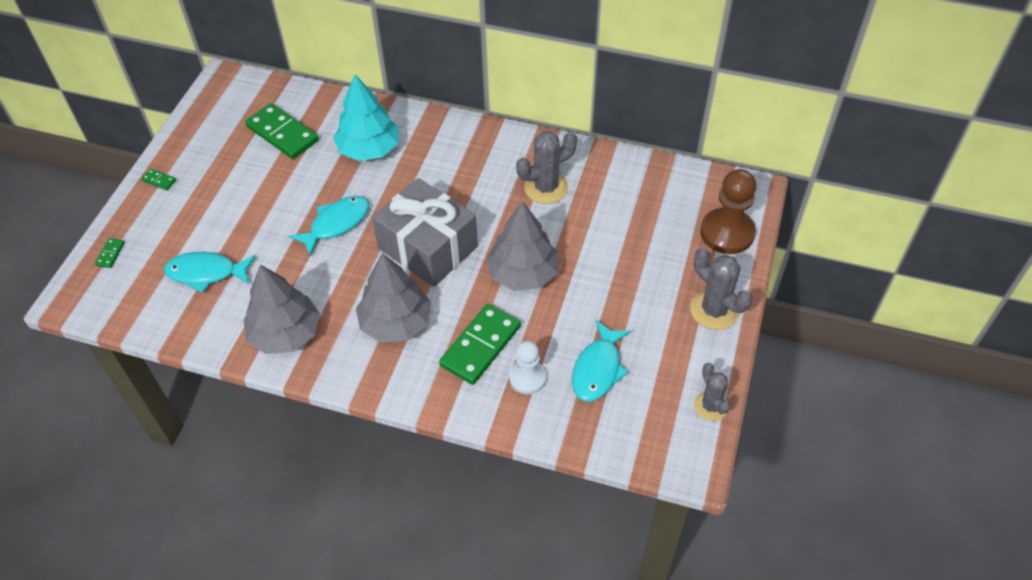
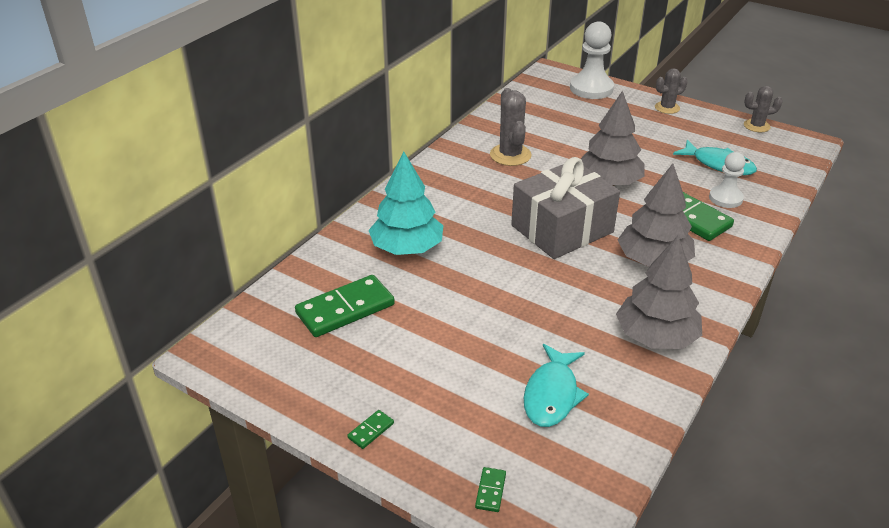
camera: 75 degrees left, 15 degrees down
green domino [95,238,125,268] -> green domino turned 75 degrees clockwise [475,467,506,512]
turquoise fish [289,196,369,256] -> none
grey cactus [690,248,753,330] -> grey cactus [655,69,688,114], size x0.65
brown pawn [700,169,756,254] -> white pawn [570,21,614,99]

